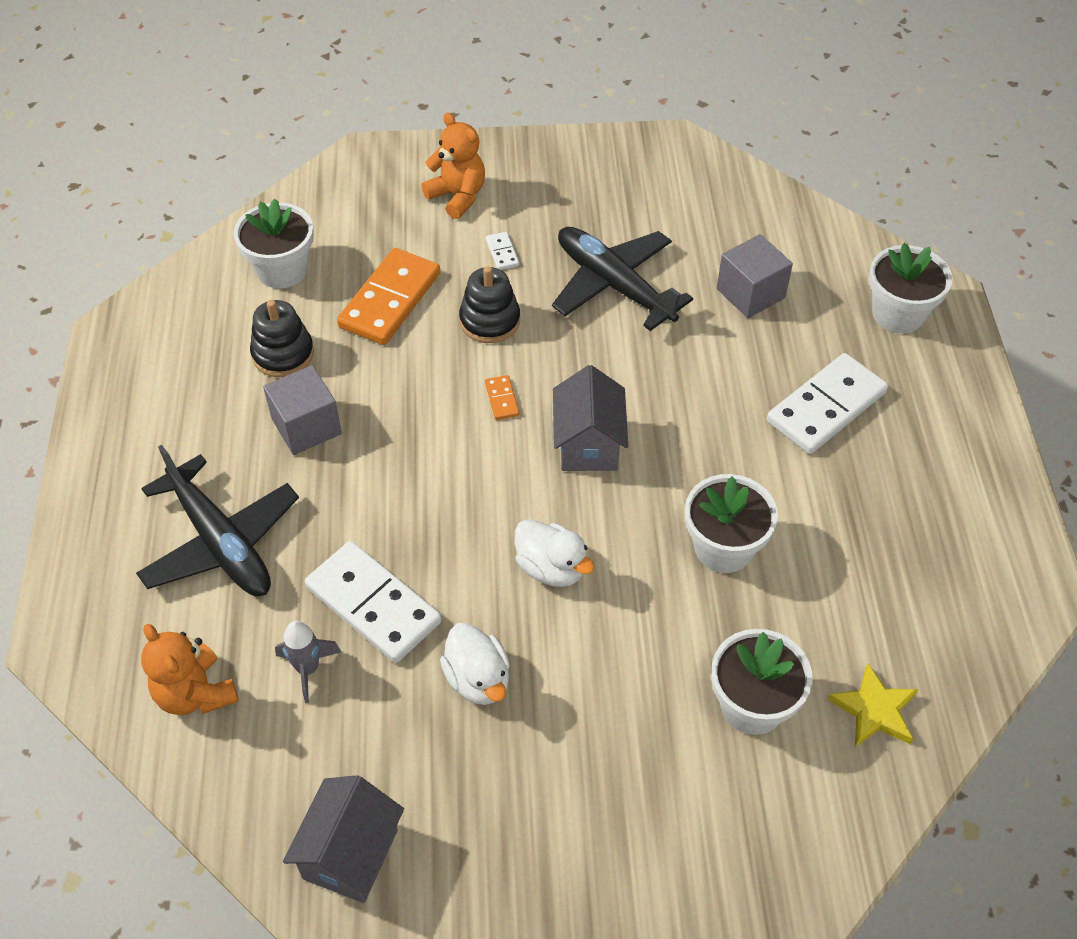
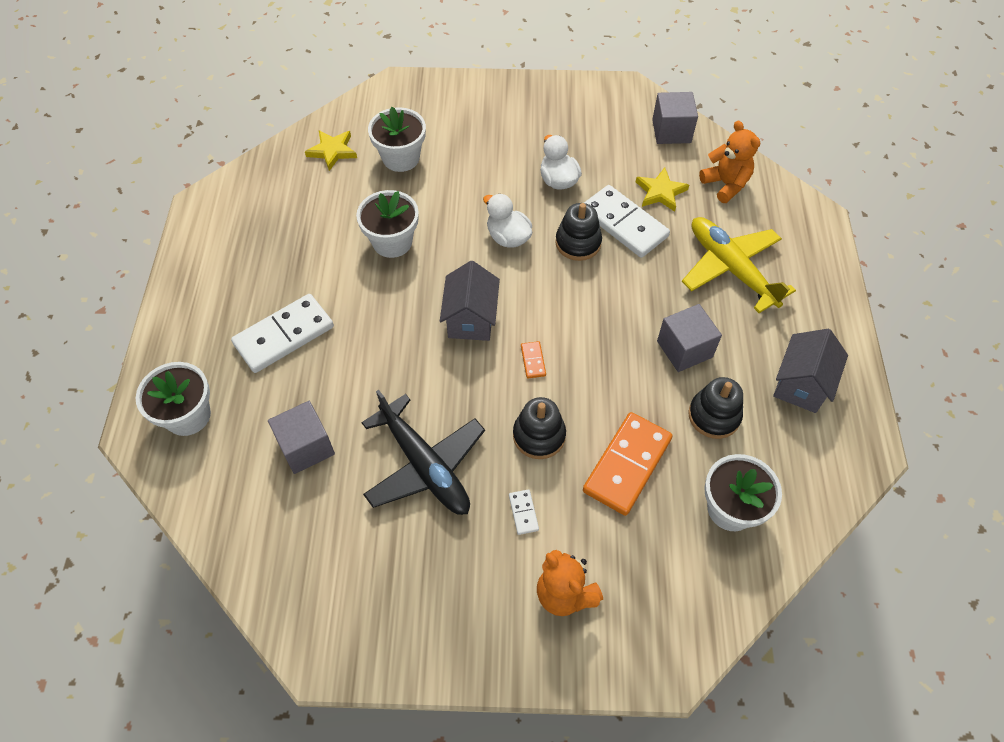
camera: 175 degrees left, 5 degrees up
black plane [136,445,299,596] -> yellow plane [682,217,796,313]
grey rocket [275,621,341,703] -> yellow star [636,167,689,212]
grey house [283,775,404,903] -> grey house moved to [773,329,848,413]
none -> black stacking toy [555,203,602,261]
none -> grey cube [652,92,698,144]

